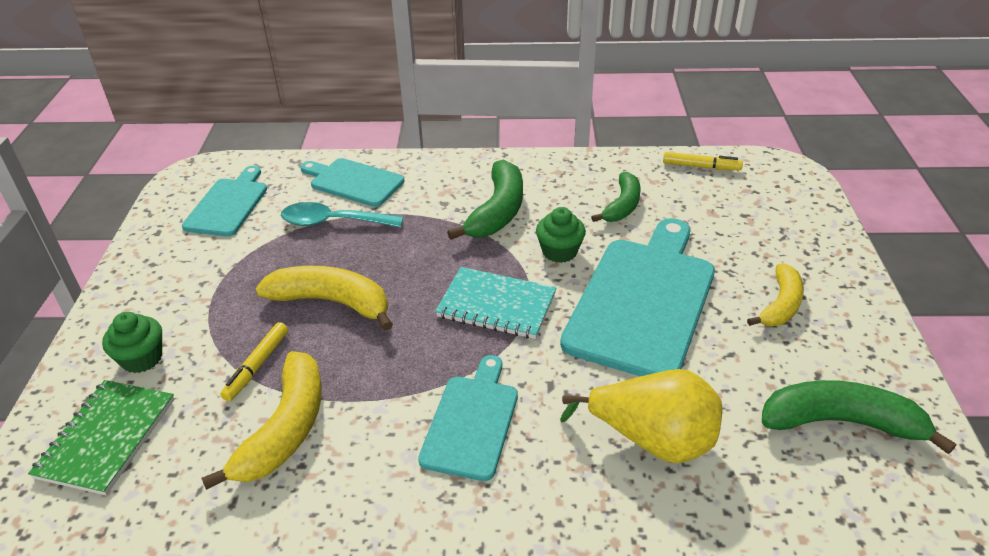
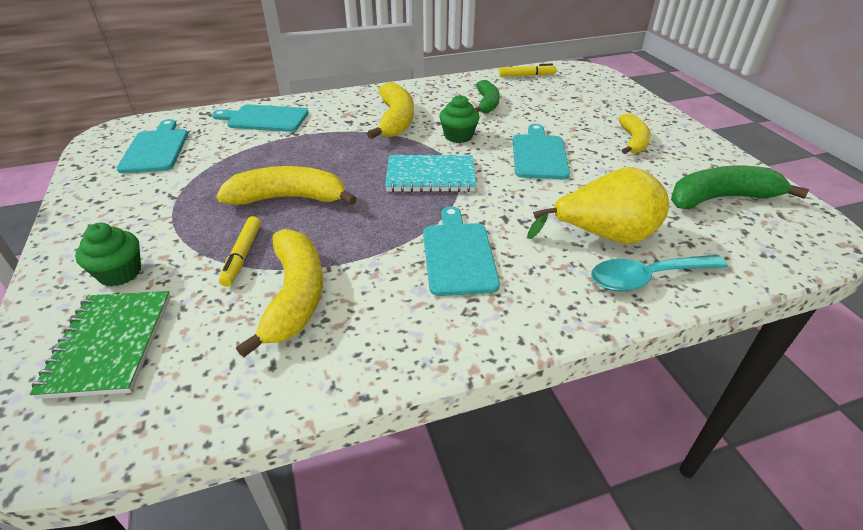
camera: 20 degrees left, 0 degrees up
turquoise spoon [281,202,403,227] -> turquoise spoon moved to [591,255,728,292]
green banana [447,160,523,240] -> yellow banana [367,82,414,139]
turquoise cutting board [560,218,715,376] -> turquoise cutting board [513,124,570,179], size x0.57

